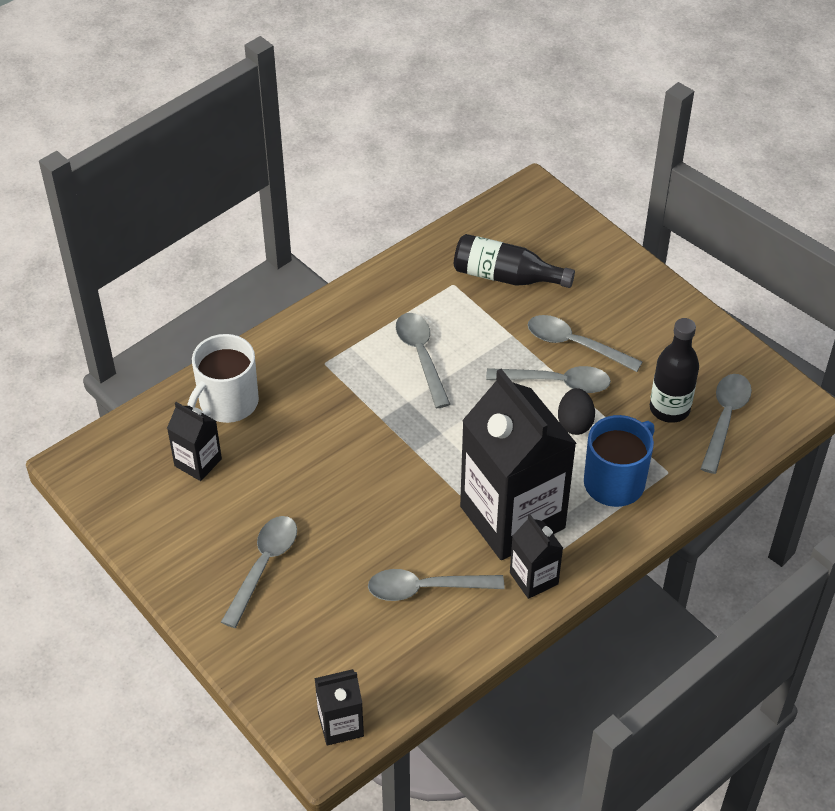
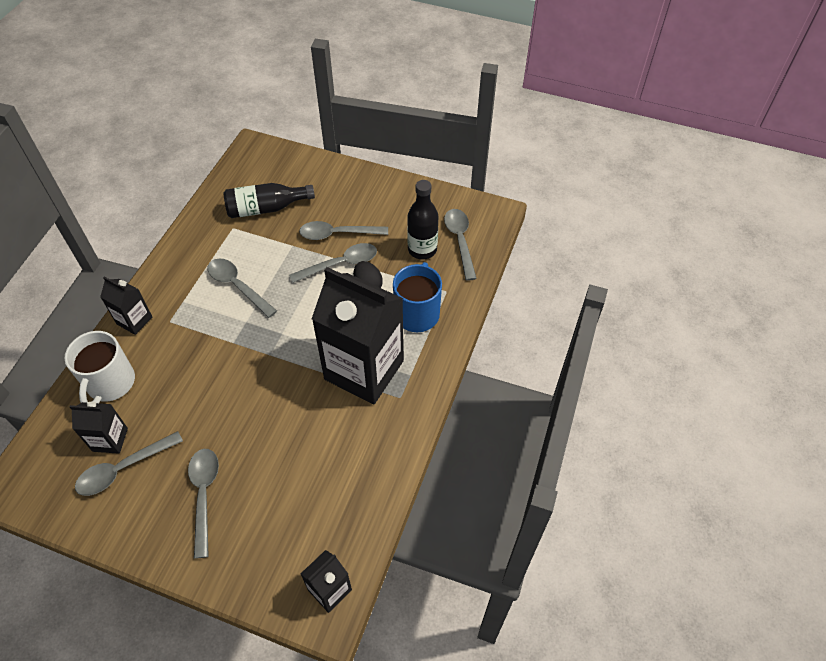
camera: 30 degrees left, 5 degrees up
grey spoon [368,569,504,601] -> grey spoon moved to [75,431,183,496]
black carton [510,514,563,599] -> black carton moved to [100,277,152,335]

